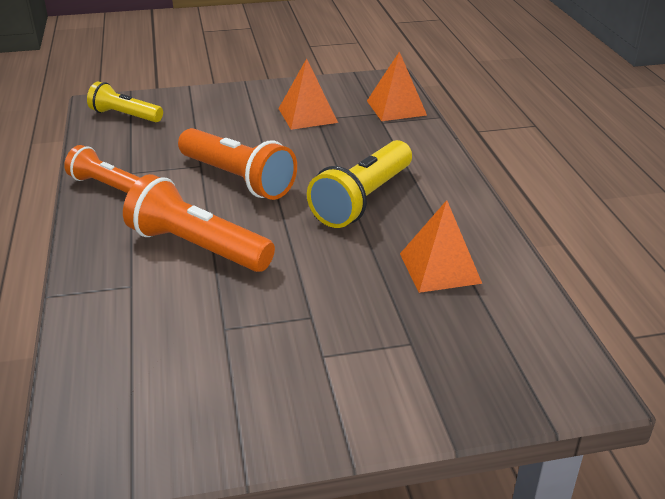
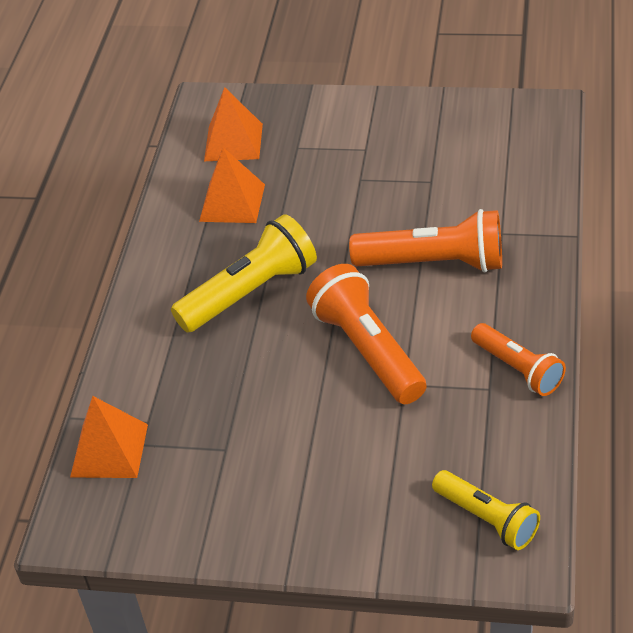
camera: 155 degrees left, 10 degrees up
orange flashlight [123,174,275,272] -> orange flashlight turned 45 degrees counterclockwise [349,209,502,272]
orange pyramid [278,58,338,130] -> orange pyramid moved to [204,87,263,161]

